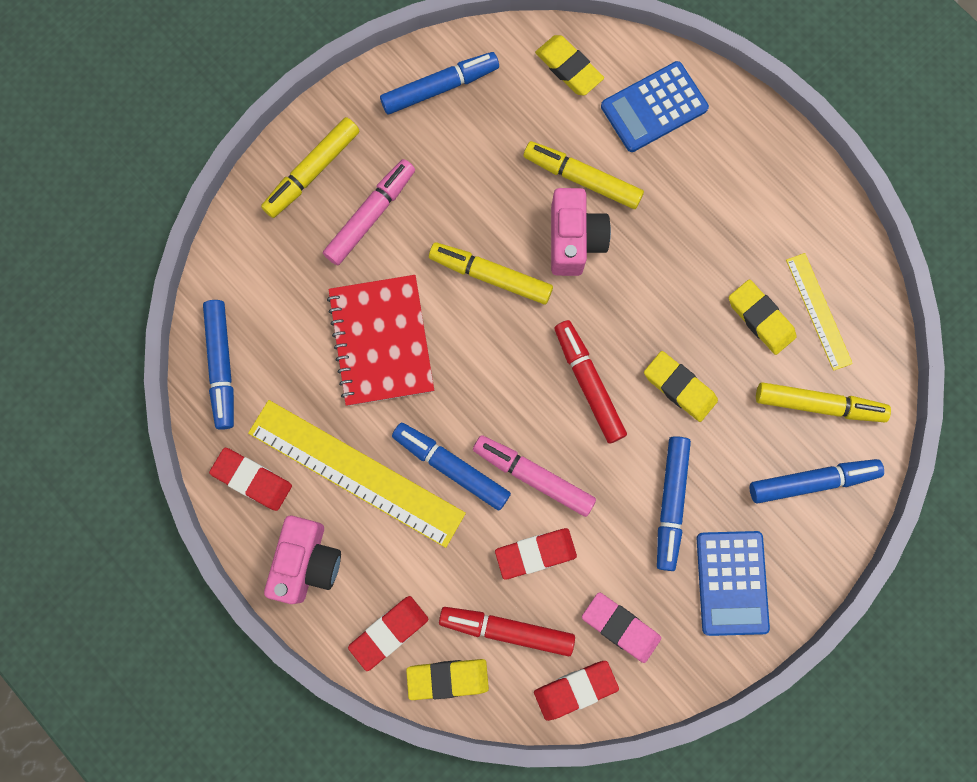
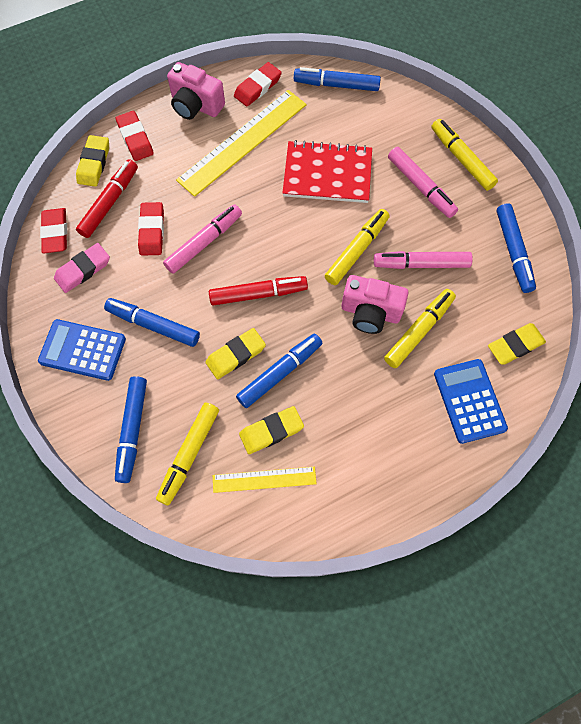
camera: 105 degrees right, 10 degrees down
blue marker [392,423,511,511] -> blue marker moved to [236,334,322,408]
none -> pink marker [374,251,473,269]

